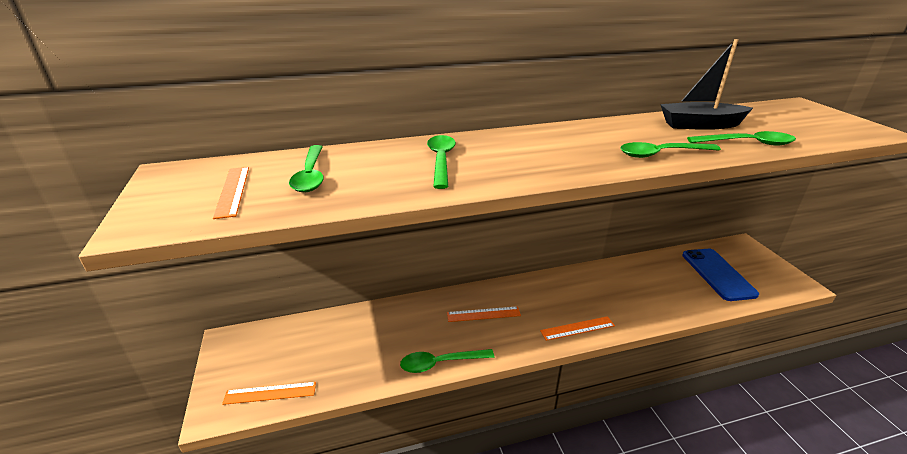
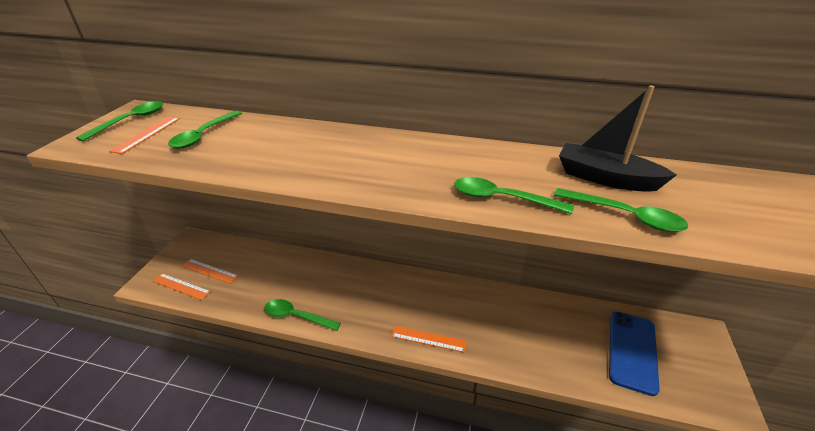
camera: 30 degrees right, 5 degrees up
green spoon [427,135,456,189] -> green spoon moved to [76,101,163,141]
orange ruler [447,306,521,322] -> orange ruler moved to [182,259,238,284]

